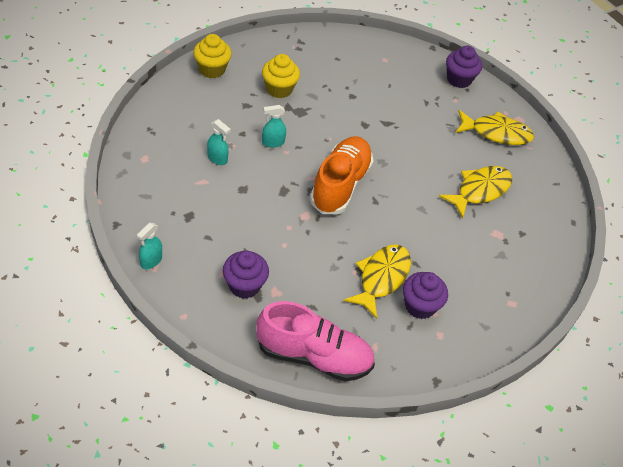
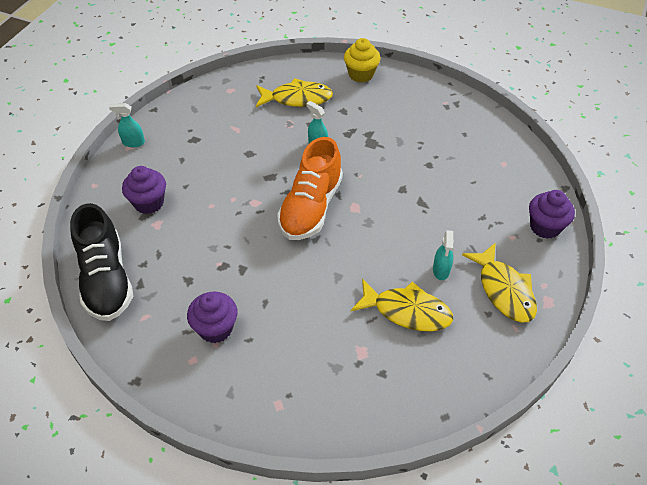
camera: 65 degrees right, 0 degrees up
turquoise spray bottle [207,119,231,165] -> turquoise spray bottle moved to [433,230,454,280]
pink shoe [256,301,375,381] -> black shoe [70,203,133,321]
yellow cupcake [262,54,300,98] -> none
orange shoe [310,136,374,214] -> orange shoe turned 120 degrees clockwise [277,137,343,240]
yellow fish [344,244,411,319] -> yellow fish moved to [256,78,333,107]

